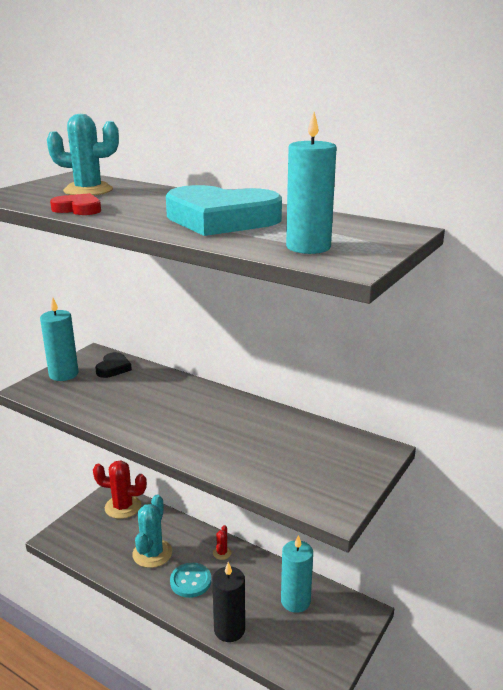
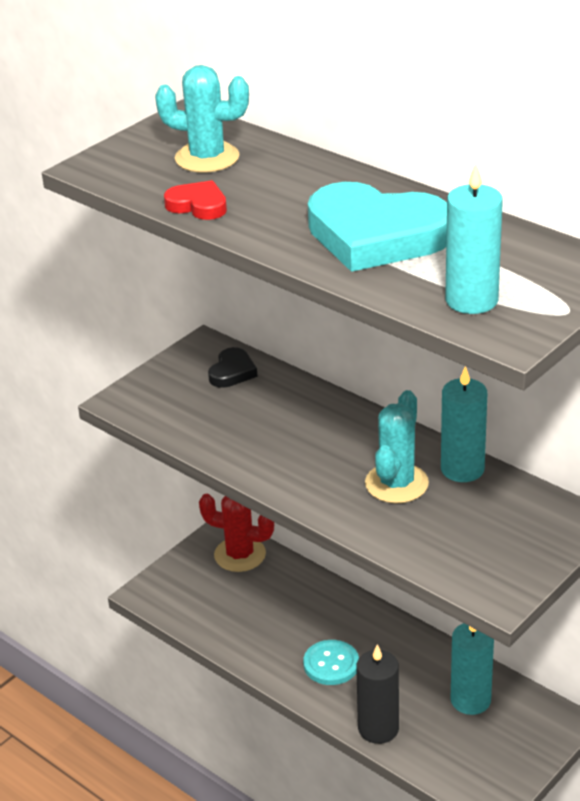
camera: 10 degrees right, 10 degrees up
turquoise candle [40,298,79,381] -> turquoise candle moved to [441,366,487,482]
turquoise cactus [132,494,172,568] -> turquoise cactus moved to [365,390,429,503]
red cactus [213,525,232,560] -> none

